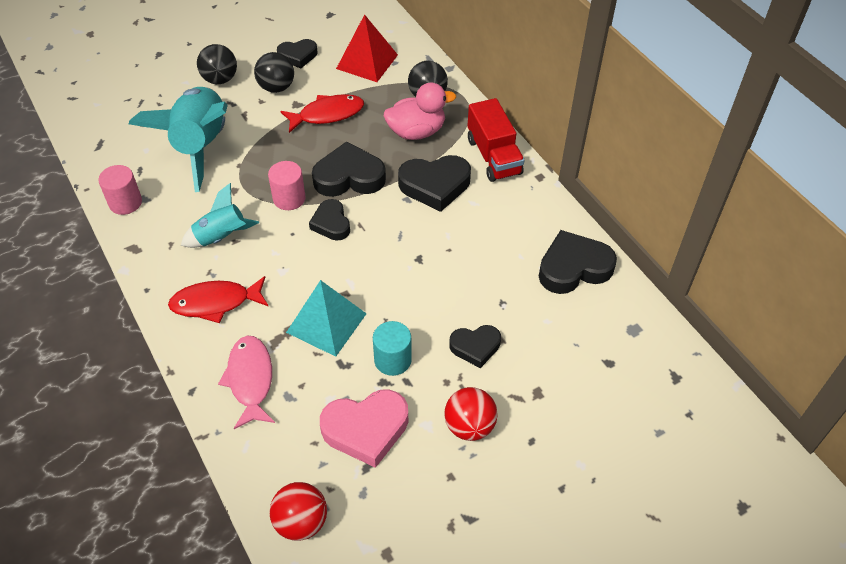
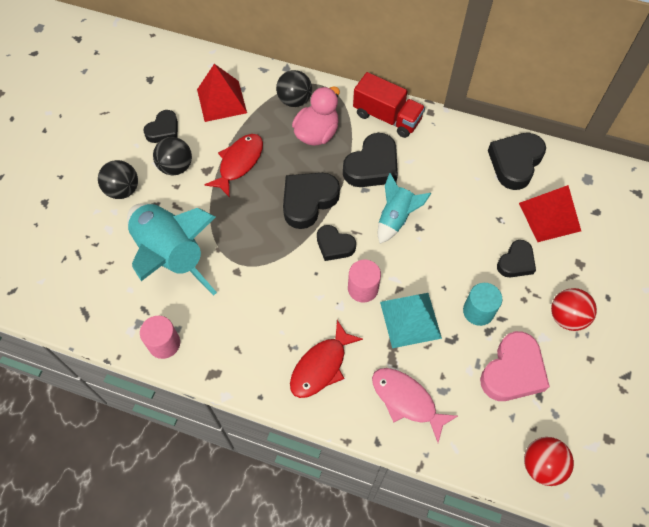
camera: 40 degrees left, 10 degrees up
turquoise rocket [181,183,259,248] -> turquoise rocket moved to [378,173,431,244]
pink cylinder [268,161,306,210] -> pink cylinder moved to [348,260,381,302]
none -> red pyramid [519,185,581,242]

